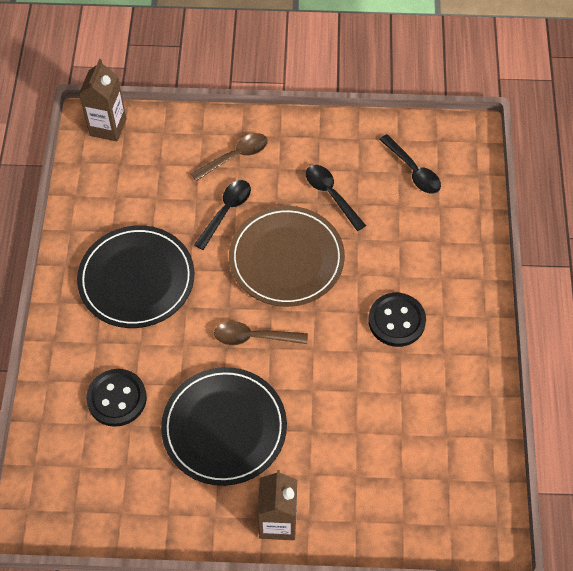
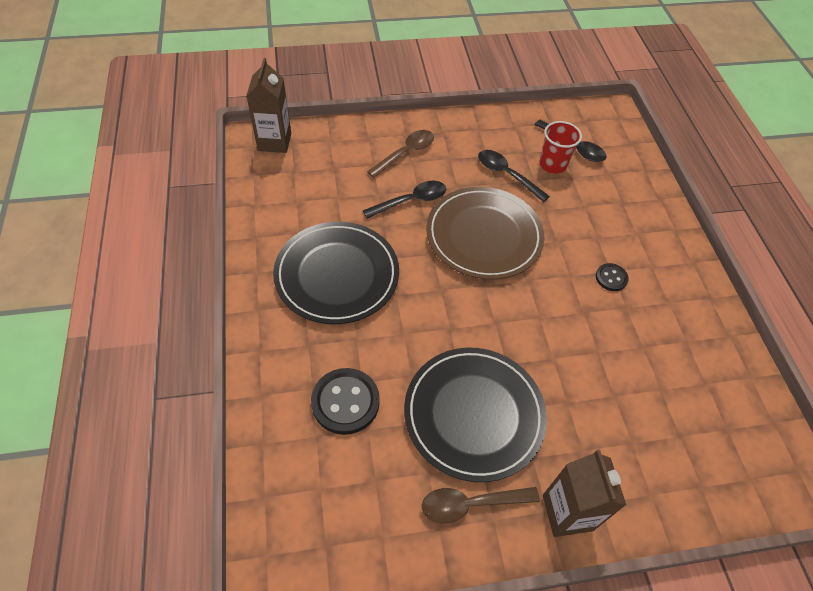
camera: 15 degrees left, 5 degrees down
black spoon [194,180,251,250] -> black spoon turned 45 degrees clockwise [362,181,446,218]
brown spoon [214,321,308,345] -> brown spoon moved to [422,487,540,523]
black button [368,293,426,347] -> black button [596,263,629,291], size x0.54
none -> red cup [540,121,582,174]

